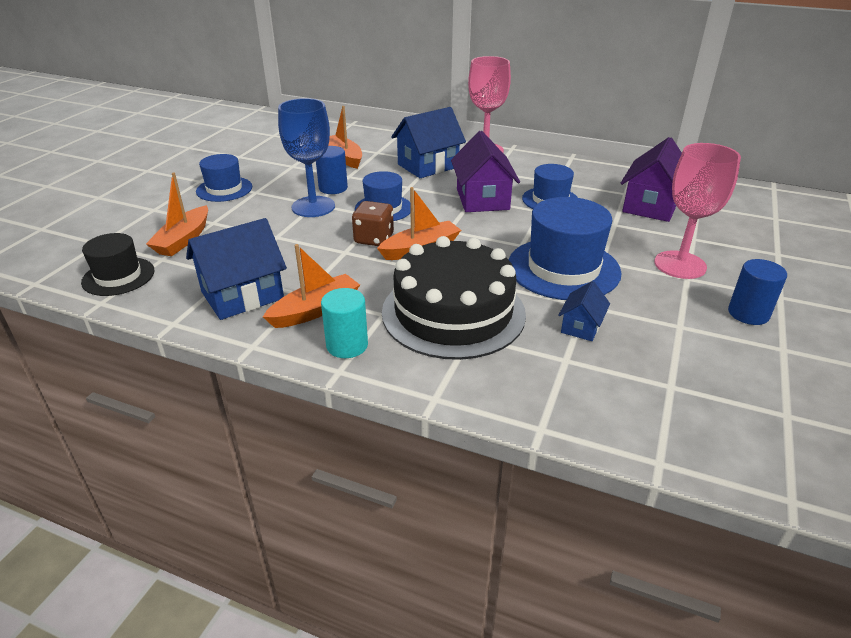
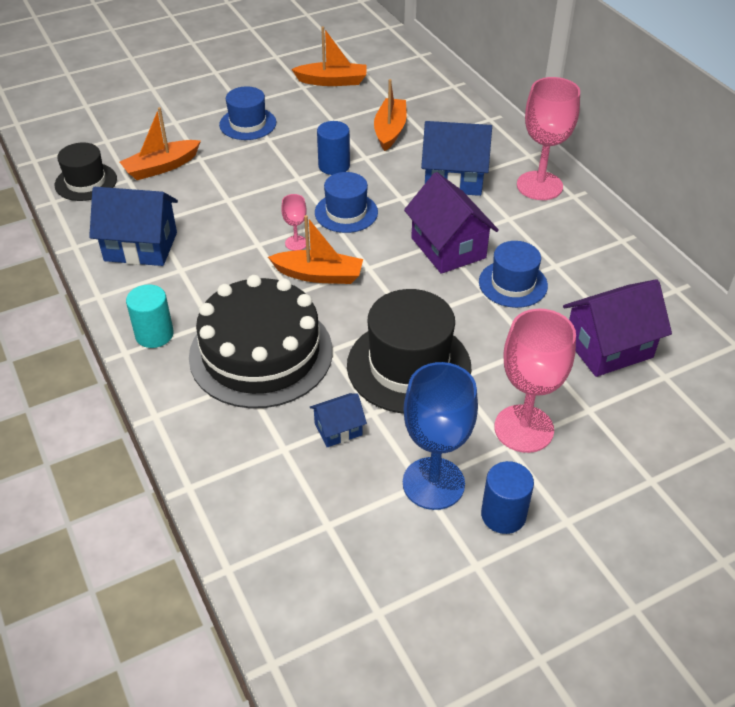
camera: 40 degrees right, 10 degrees up
orange boat [263,244,360,328] -> orange boat moved to [291,26,367,86]
blue goblet [278,98,335,217] -> blue goblet moved to [403,362,478,510]
brown dice [352,201,394,246] -> pink goblet [281,194,307,251]
purple house [451,131,520,212] -> purple house turned 60 degrees counterclockwise [404,172,499,274]
blue hat [509,197,622,300] -> black hat [347,289,472,414]

